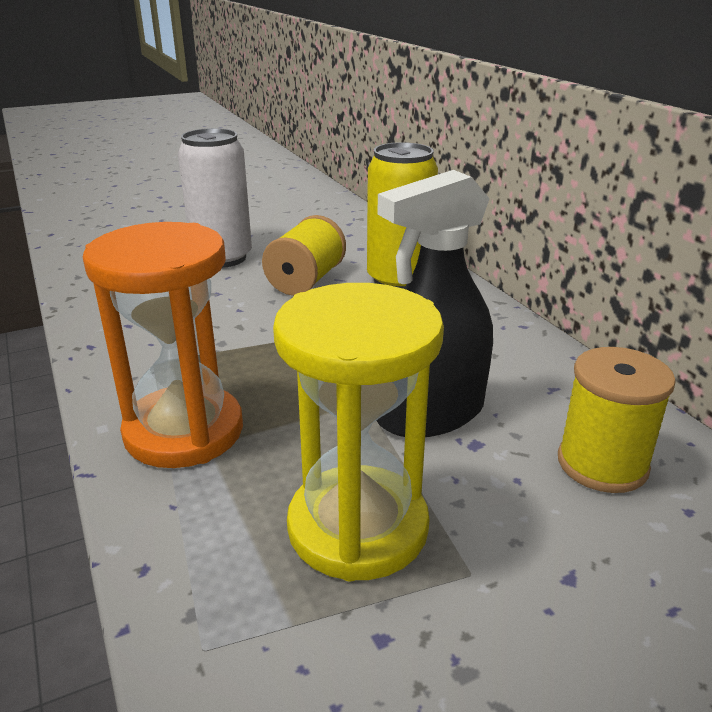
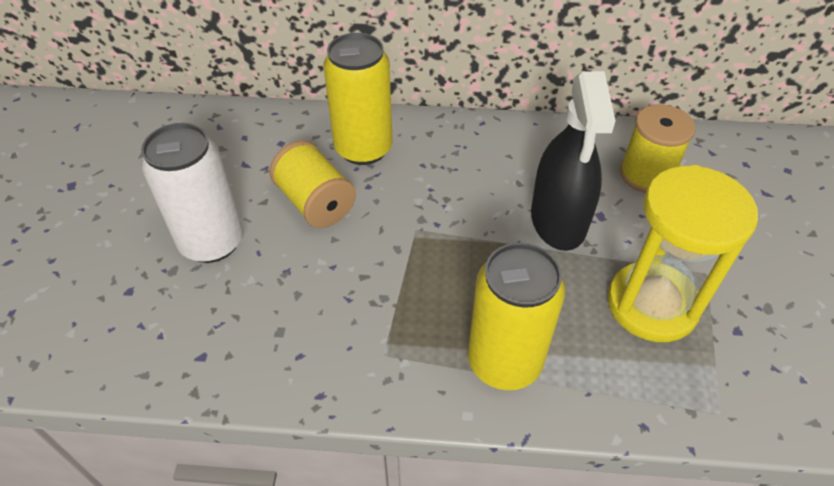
camera: 60 degrees left, 20 degrees up
orange hourglass [83,222,243,468] -> yellow can [468,243,565,390]

